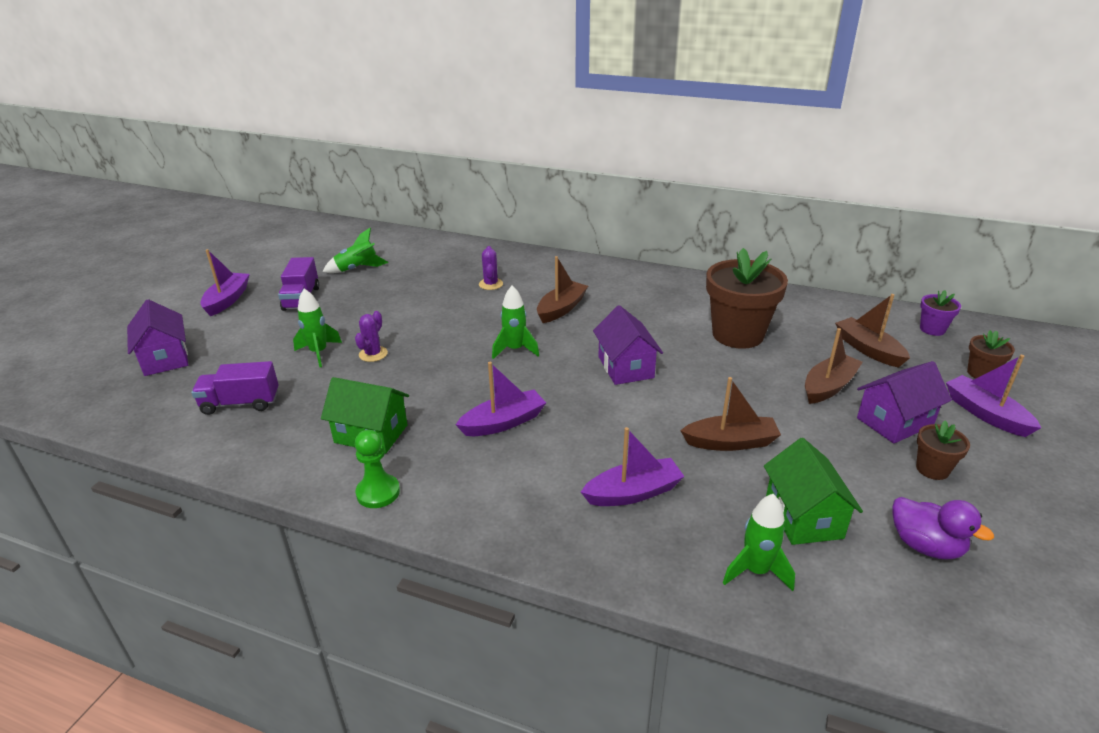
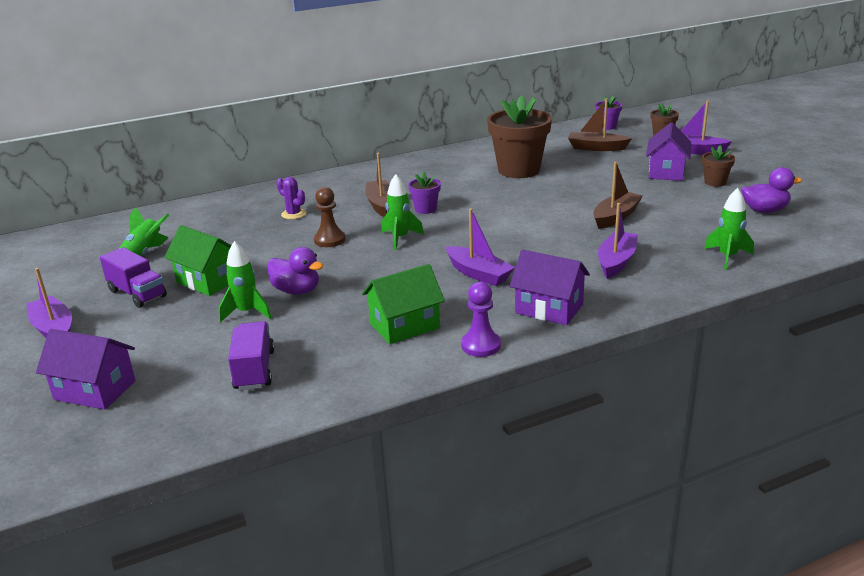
camera: 45 degrees left, 5 degrees down
purple truck [191,361,279,415] -> purple truck turned 135 degrees clockwise [228,321,275,390]
purple cactus [355,311,388,362] -> purple duck [267,247,323,295]
green pawn [355,430,400,508] -> purple pawn [461,282,501,357]
purple boat [456,362,546,436] -> purple boat turned 120 degrees clockwise [446,208,515,286]
purple house [593,305,663,385] -> purple house moved to [510,250,590,325]
green house [764,438,863,545] -> green house moved to [164,225,231,296]
brown boat [805,328,863,404] -> none
none -> brown pawn [314,187,345,247]
none -> purple flower pot [408,172,441,214]

